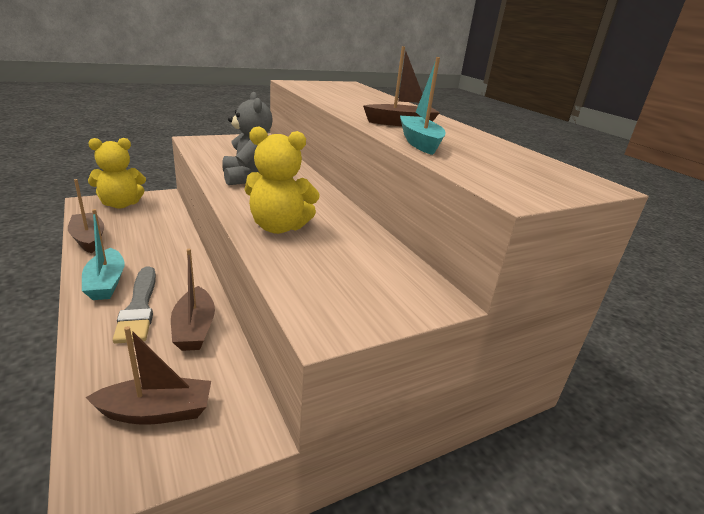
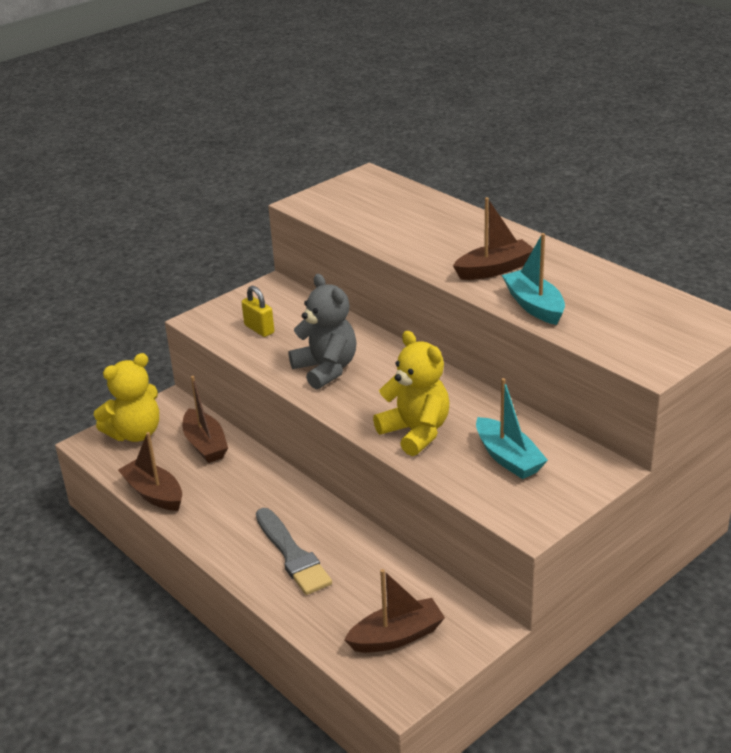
camera: 10 degrees left, 5 degrees up
turquoise boat [82,209,124,300] -> turquoise boat moved to [476,378,548,479]
brown boat [171,249,215,351] -> brown boat moved to [182,376,228,463]
yellow teddy bear [244,126,320,234] -> yellow teddy bear turned 120 degrees counterclockwise [373,331,449,456]
none -> yellow padlock [242,286,274,337]

